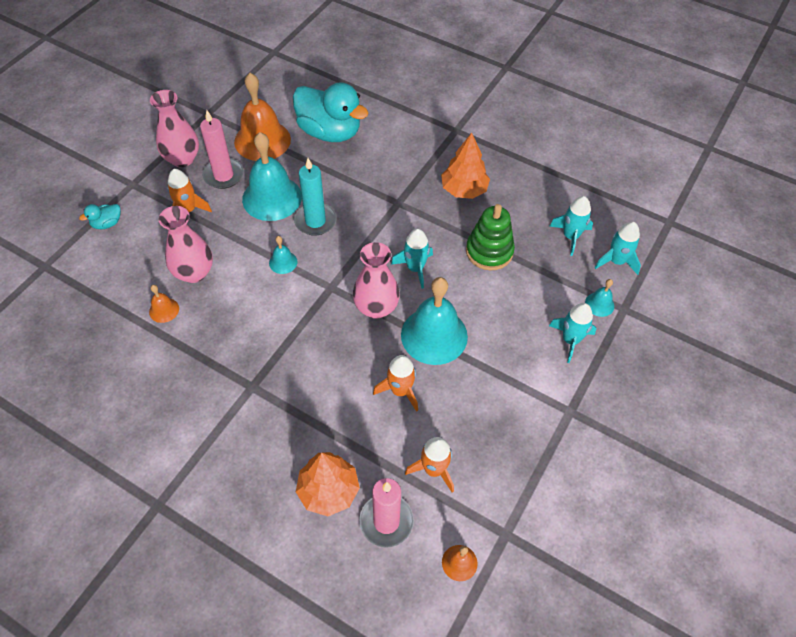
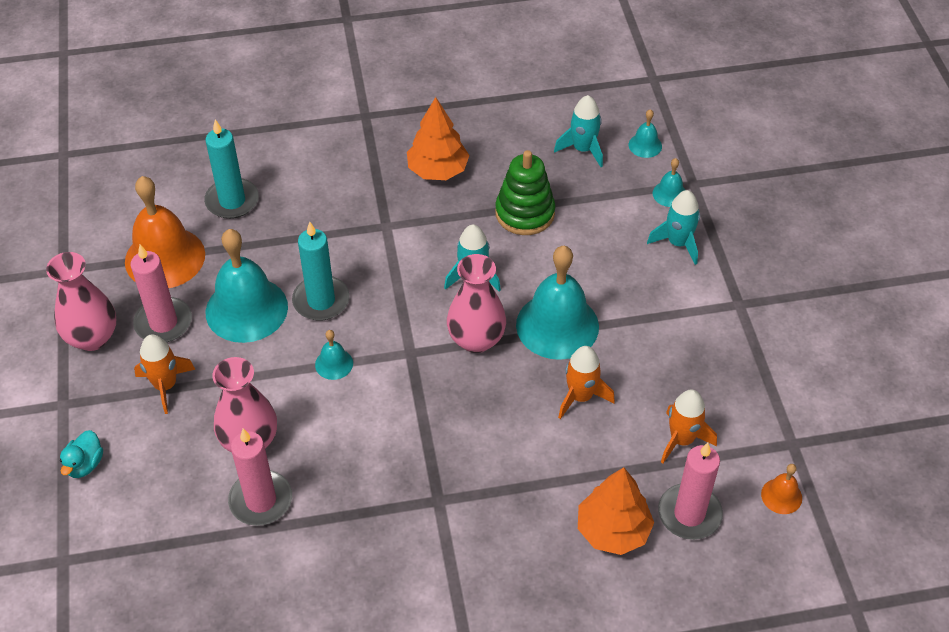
camera: 40 degrees left, 5 degrees down
orange bell [149,285,179,323] -> pink candle [228,429,292,526]
turquoise duck [293,82,368,142] -> turquoise candle [204,120,259,219]
turquoise rocket [595,222,641,275] -> turquoise bell [629,109,662,158]

